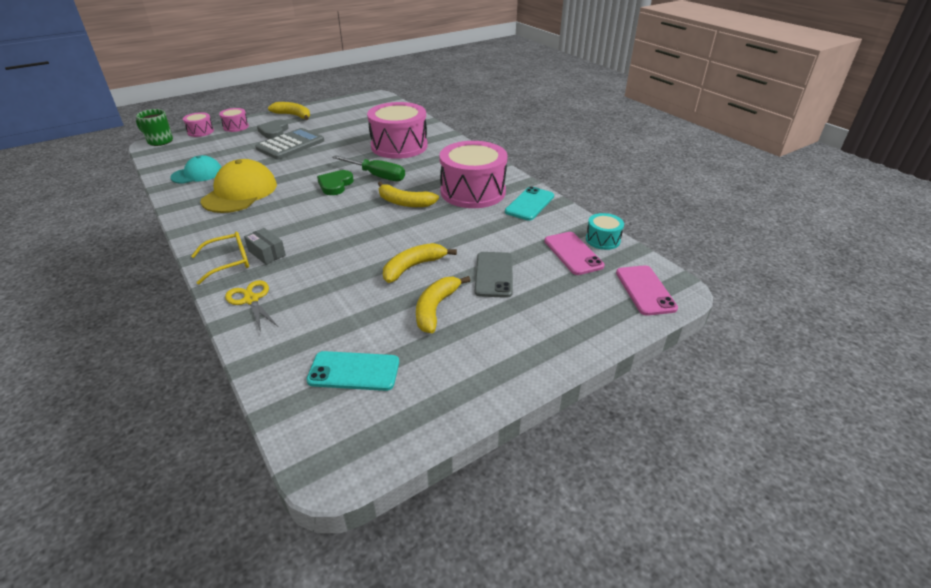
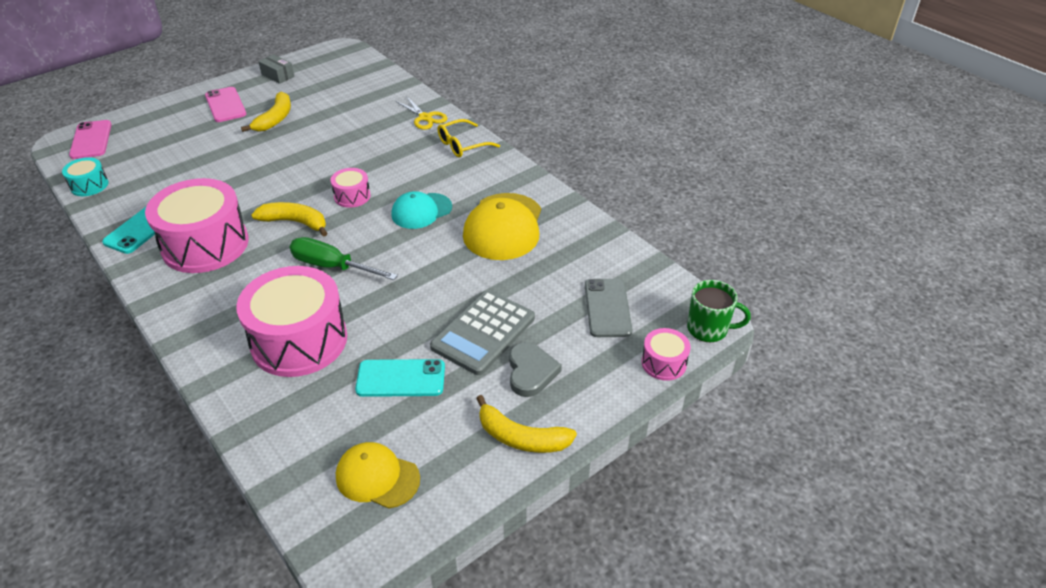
camera: 175 degrees right, 5 degrees up
turquoise cap [170,155,222,184] -> turquoise cap moved to [391,191,452,229]
pink drum [219,108,249,132] -> pink drum moved to [330,168,370,208]
grey box [244,228,286,265] -> grey box moved to [258,54,294,84]
turquoise phone [306,351,399,391] -> turquoise phone moved to [355,359,445,397]
green heart [317,170,354,195] -> none
yellow banana [383,243,457,283] -> none
grey phone [475,252,513,298] -> grey phone moved to [585,279,632,337]
pink phone [544,232,605,275] -> pink phone moved to [205,87,246,122]
none -> yellow cap [336,442,420,509]

